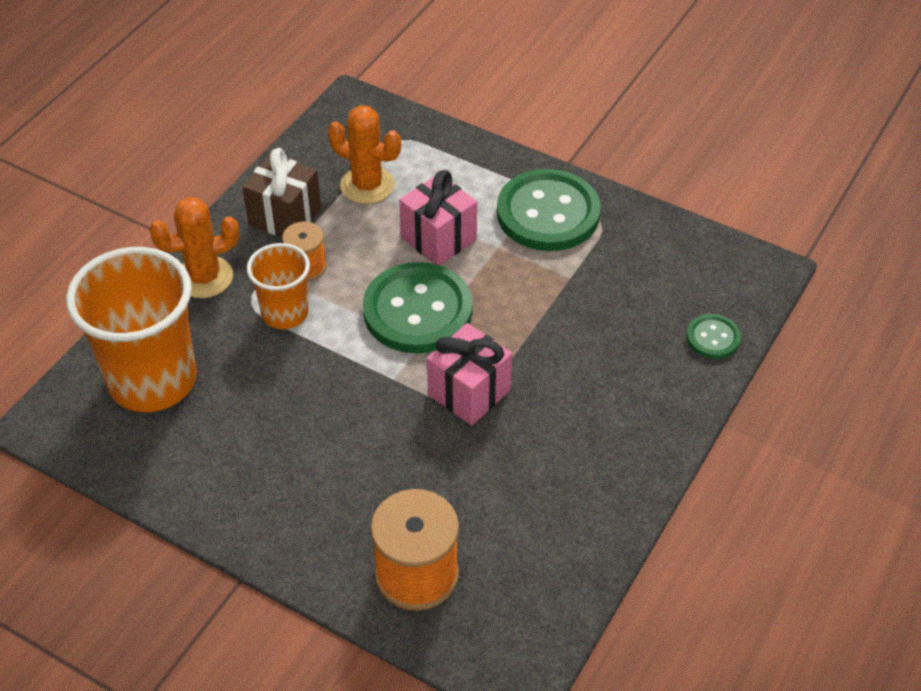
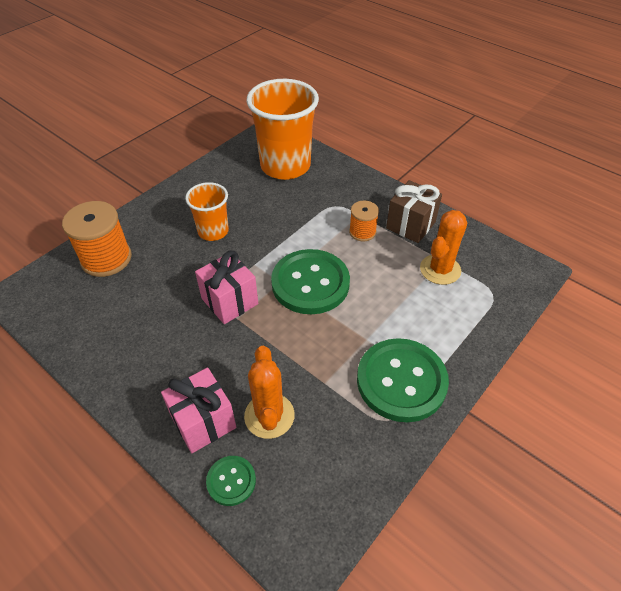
camera: 100 degrees right, 0 degrees up
orange cactus [149,197,239,298] -> orange cactus moved to [244,346,295,439]
orange cup [247,243,310,329] -> orange cup moved to [185,182,229,241]
pink gift [399,170,477,265] -> pink gift moved to [161,368,236,453]

